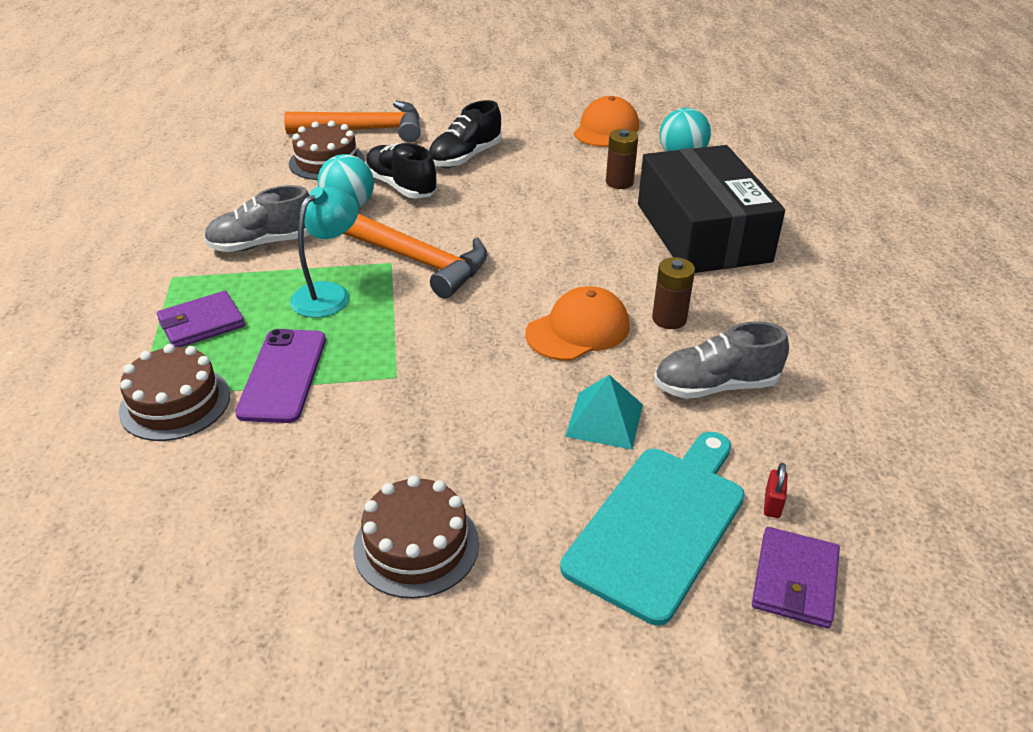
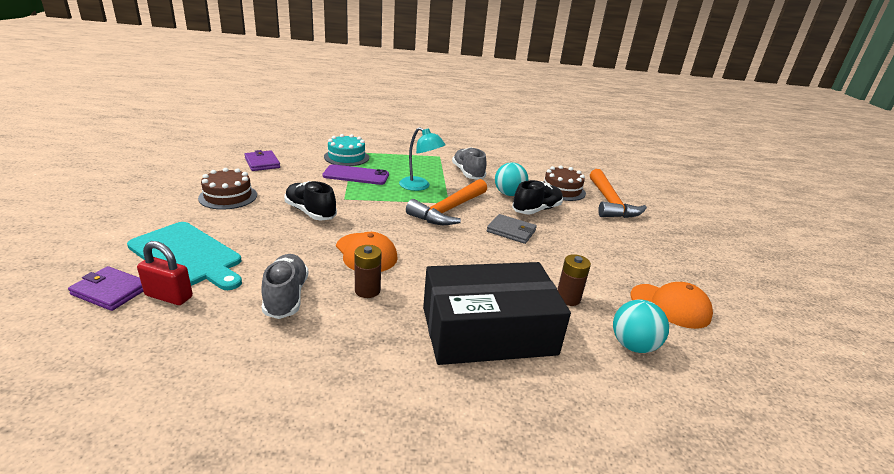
camera: 90 degrees right, 10 degrees down
brown cake [119,344,230,441] -> turquoise cake [324,134,369,166]
purple wallet [157,291,245,347] -> purple wallet moved to [244,150,280,171]
black shoe [429,100,502,168] -> black shoe moved to [284,181,337,221]
turquoise pyramid [565,375,643,450] -> none
red padlock [764,463,788,518] -> red padlock [137,241,193,305], size x1.89
none -> grey wallet [487,214,537,244]

